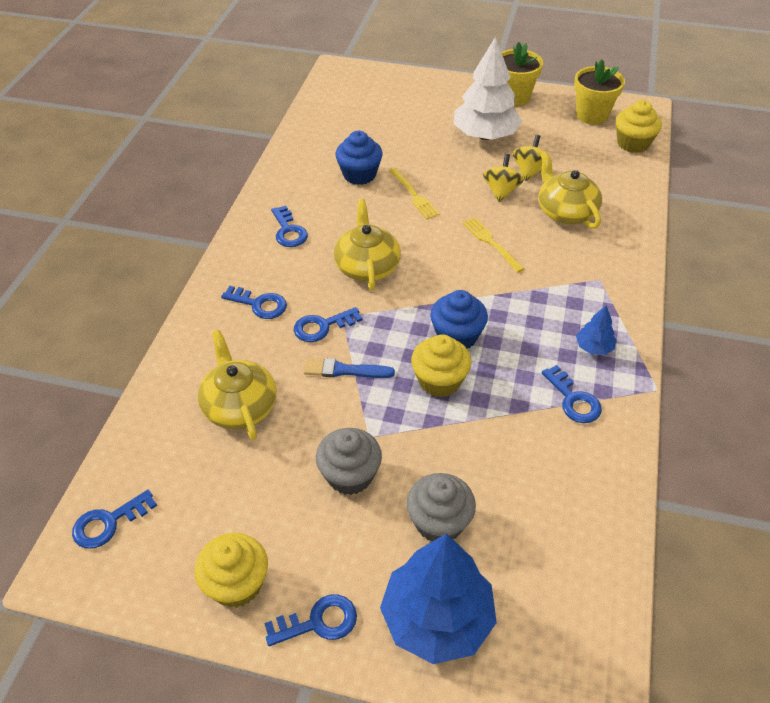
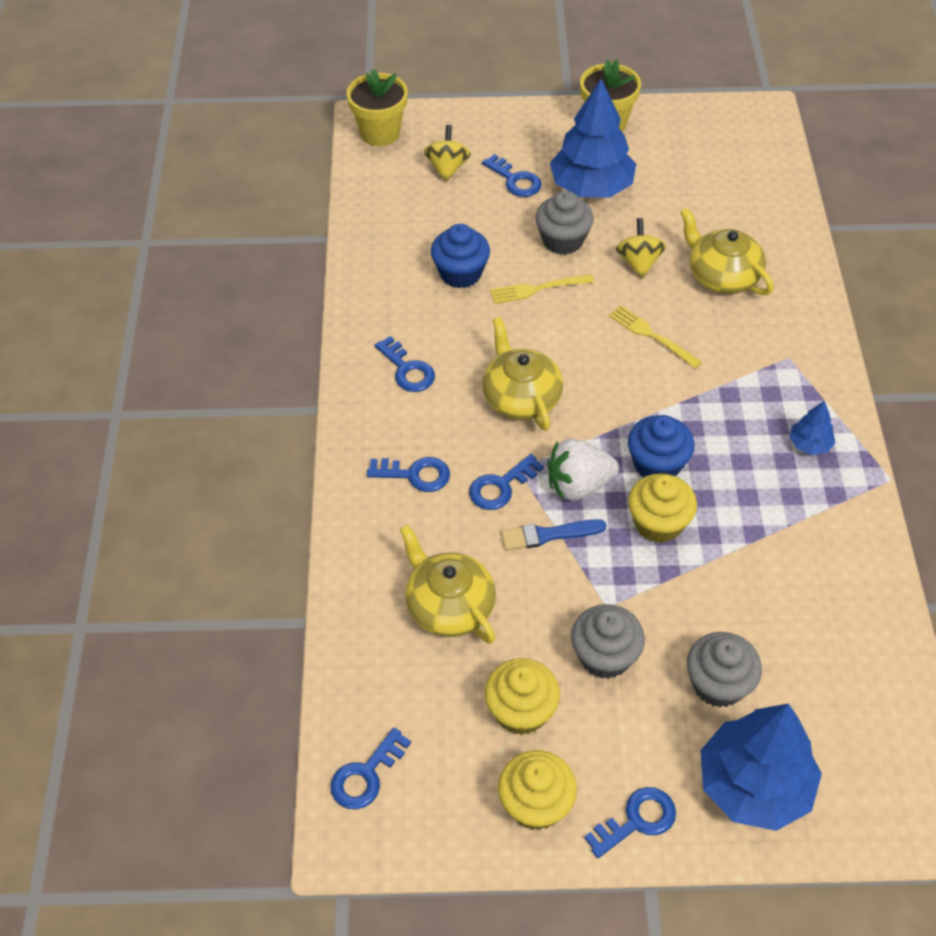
camera: 15 degrees left, 5 degrees up
yellow fork [389,168,440,220] -> yellow fork turned 120 degrees clockwise [490,274,595,304]
white tree [453,36,522,140] -> blue tree [550,78,636,198]
yellow spinning top [513,135,552,181] -> yellow spinning top moved to [424,125,471,182]
blue key [542,365,602,423] -> blue key moved to [482,154,542,197]
yellow flower pot [574,59,625,125] -> yellow flower pot moved to [346,69,408,146]
yellow cupcake [616,100,662,153] -> yellow cupcake moved to [484,658,560,735]
none -> grey cupcake [535,191,594,255]
none -> white strawberry [547,438,619,501]

